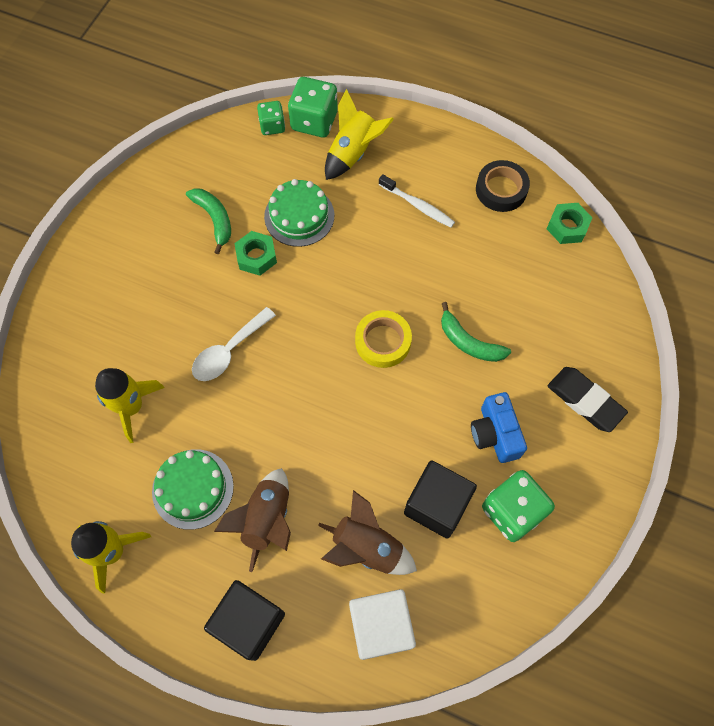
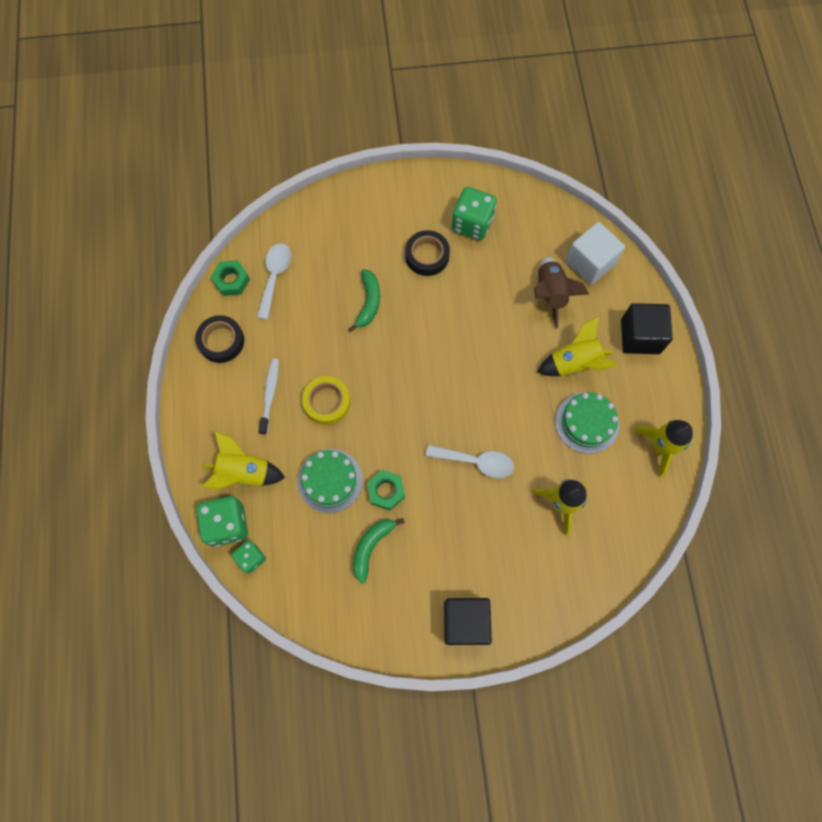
camera: 120 degrees left, 5 degrees up
brown rocket [214,468,291,572] -> yellow rocket [537,316,617,376]
yellow tape [355,310,412,368] -> yellow tape moved to [302,376,351,425]
black cube [404,460,477,539] -> black cube moved to [444,598,492,645]
blue camera [471,392,527,463] -> black tape [405,230,450,276]
black eraser [548,367,628,432] -> none
none -> white spoon [257,243,291,320]

